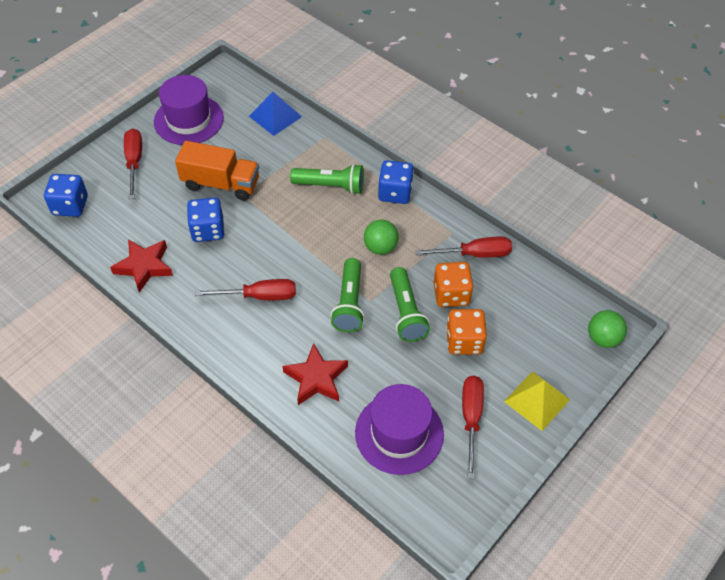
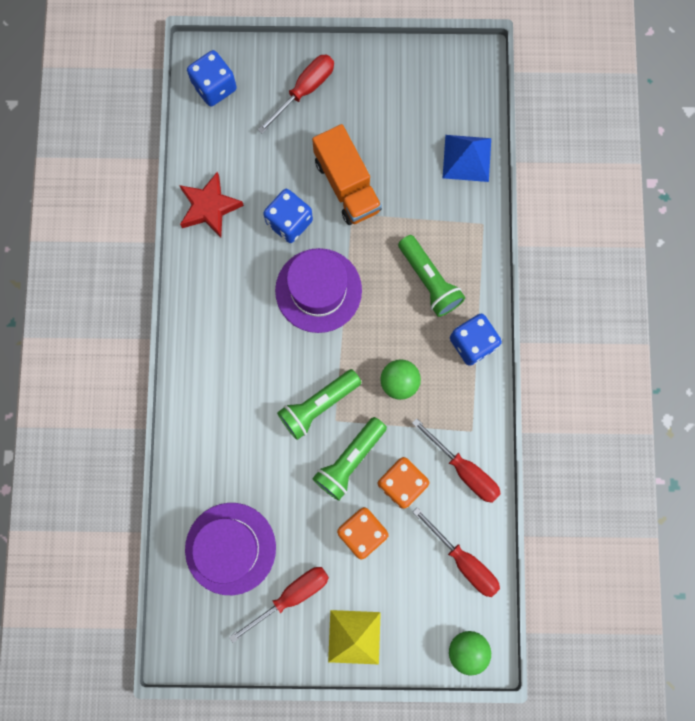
camera: 50 degrees right, 25 degrees up
purple hat [154,75,224,145] -> purple hat moved to [275,248,362,333]
red screwdriver [195,279,296,300] -> red screwdriver moved to [413,507,500,597]
red star [282,343,348,405] -> none

